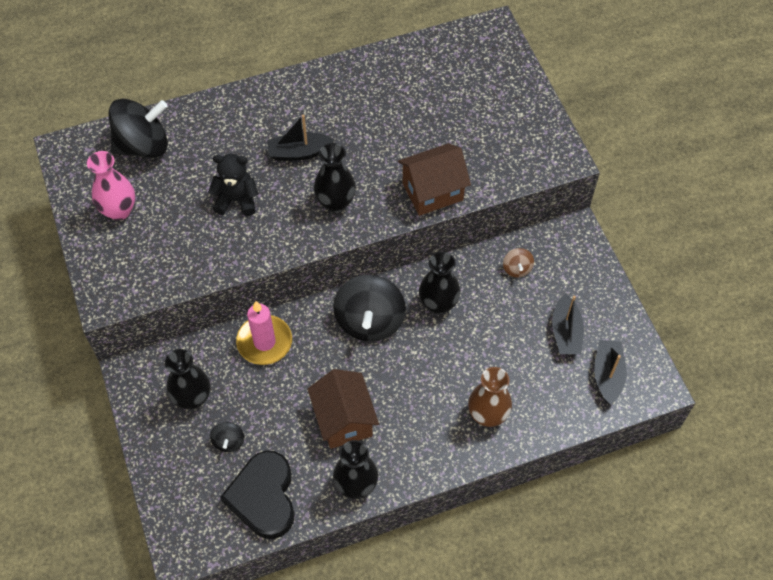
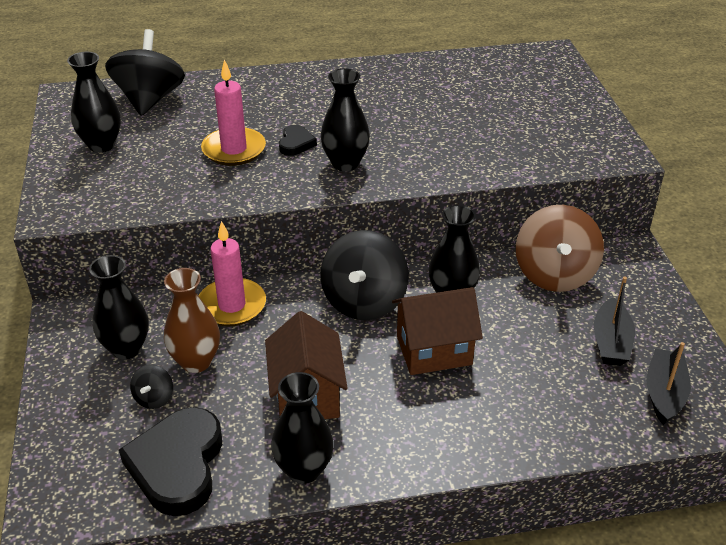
camera: 10 degrees right, 20 degrees down
pink vase [87,151,135,221] -> black vase [67,52,121,152]
black spinning top [109,99,168,158] -> black spinning top turned 75 degrees counterclockwise [105,29,185,116]
black teddy bear [208,154,258,216] -> pink candle [201,59,266,166]
black boat [267,114,335,161] -> none
brown house [398,143,471,216] -> brown house moved to [392,287,483,375]
brown vase [468,367,512,427] -> brown vase moved to [164,268,220,373]
brown spinning top [503,248,534,277] -> brown spinning top [516,205,604,292], size x2.22
none -> black heart [279,125,317,156]

